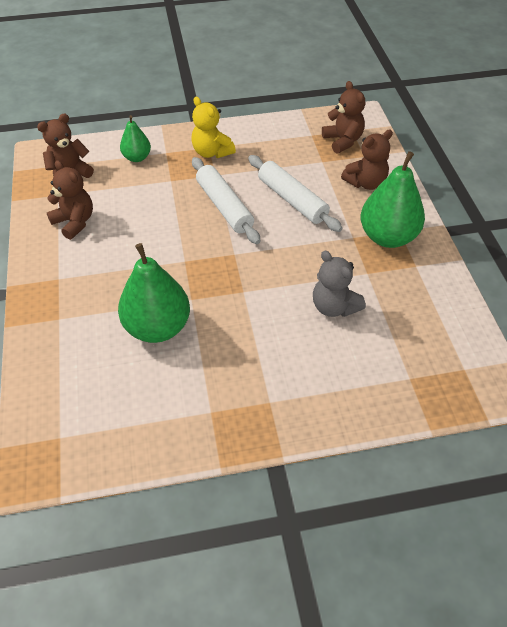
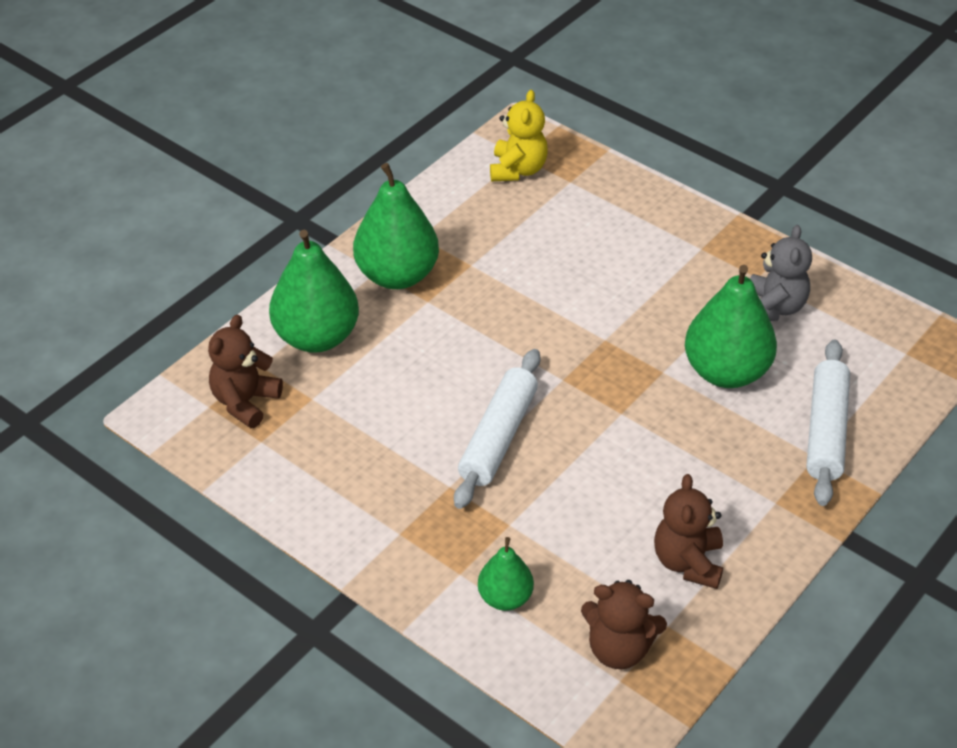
camera: 130 degrees left, 5 degrees down
yellow teddy bear [191,97,236,158] -> yellow teddy bear moved to [490,90,548,181]
white rolling pin [248,155,342,232] -> white rolling pin moved to [806,340,850,506]
grey teddy bear [313,251,366,317] -> grey teddy bear moved to [750,225,812,321]
brown teddy bear [341,130,393,190] -> green pear [269,230,359,353]

